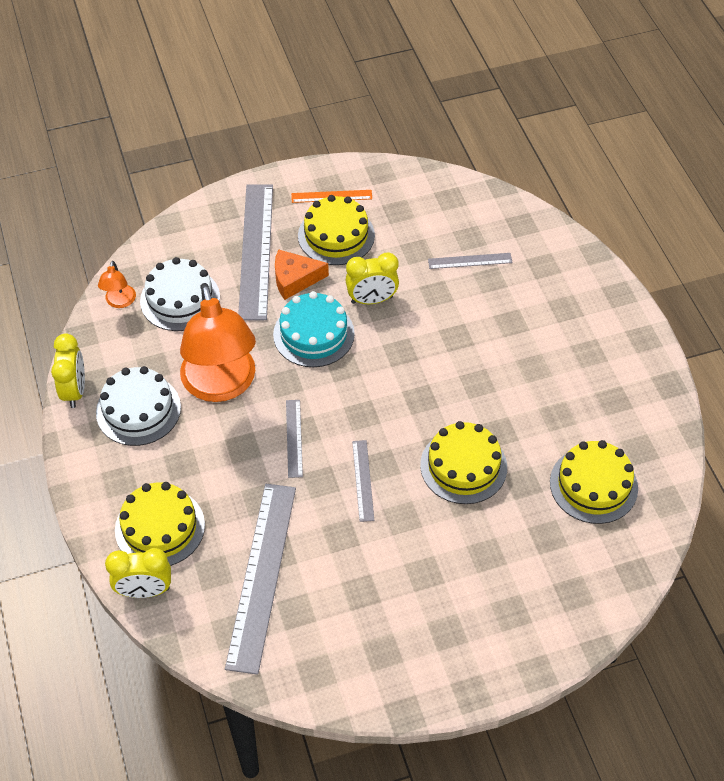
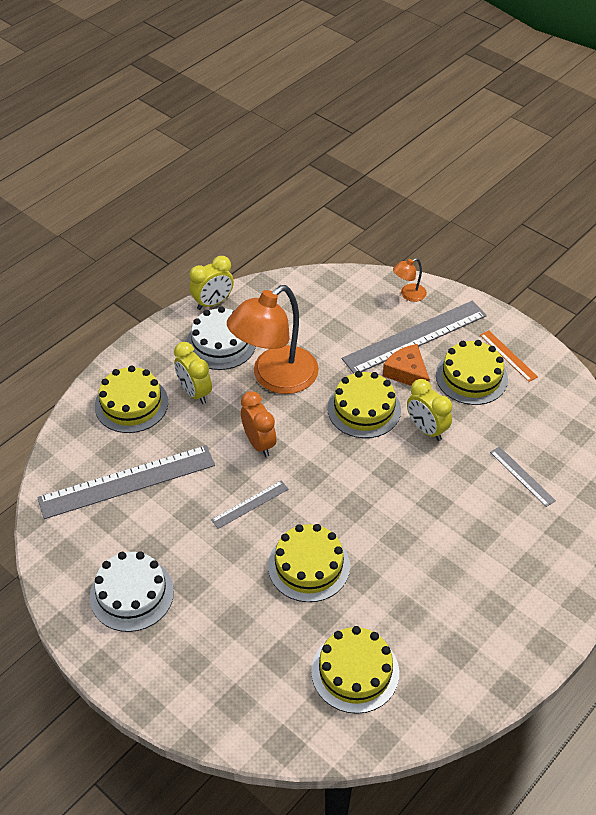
camera: 60 degrees right, 5 degrees down
orange lamp [98,261,136,308] -> orange lamp moved to [393,258,427,302]
yellow clock [105,548,171,598] -> yellow clock moved to [174,342,212,404]
white cake [140,257,220,331] -> white cake moved to [90,551,174,632]
turquoise cake [273,291,355,367] -> yellow cake [327,371,401,438]
grey ruler [286,400,303,478] -> orange clock [241,391,276,457]

